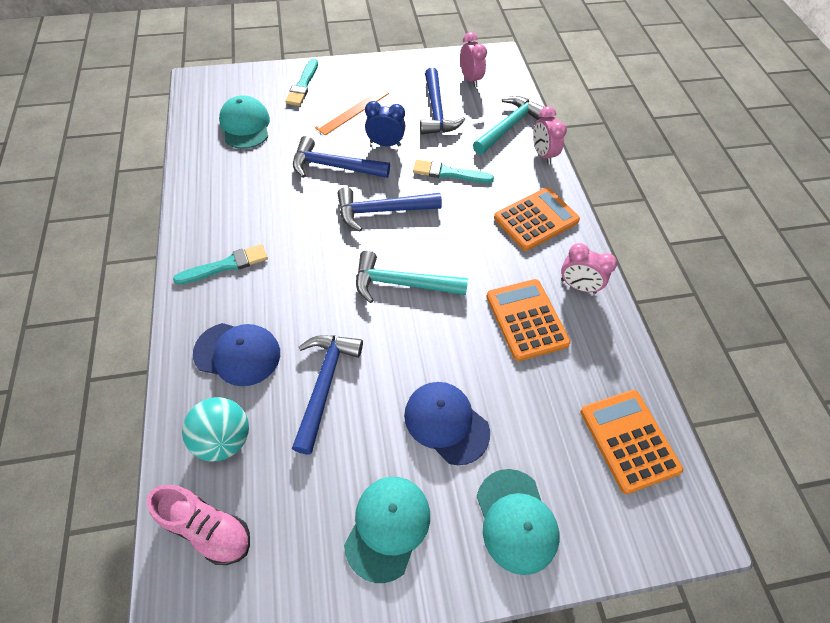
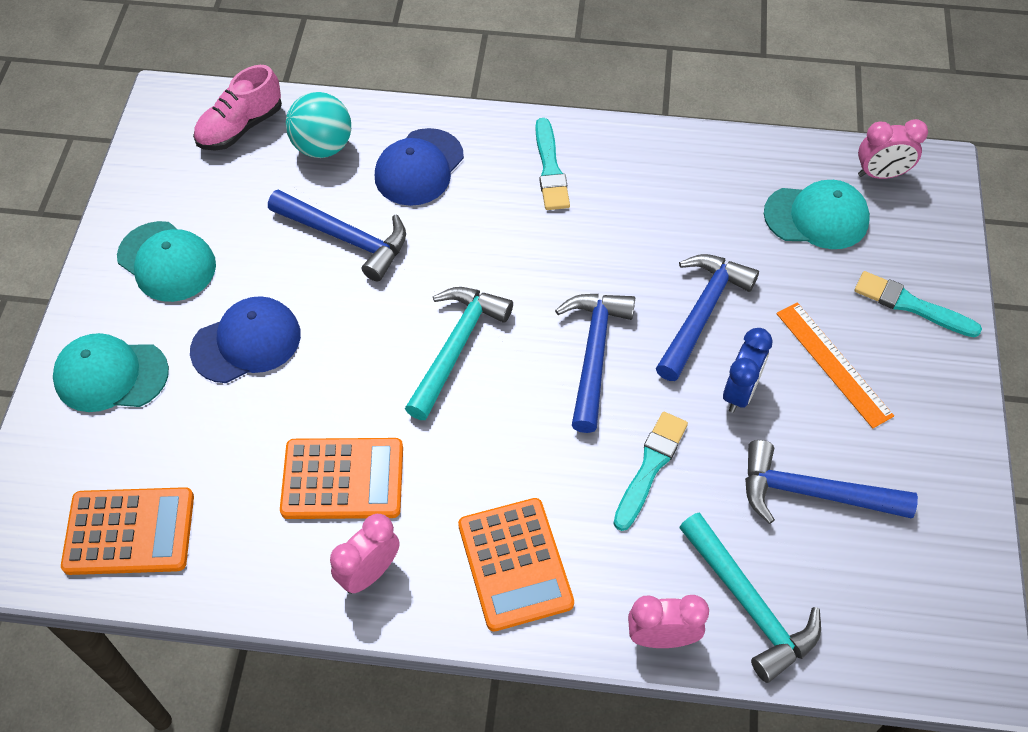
camera: 110 degrees right, 0 degrees up
pink clock [460,32,487,87] -> pink clock moved to [858,119,928,179]

